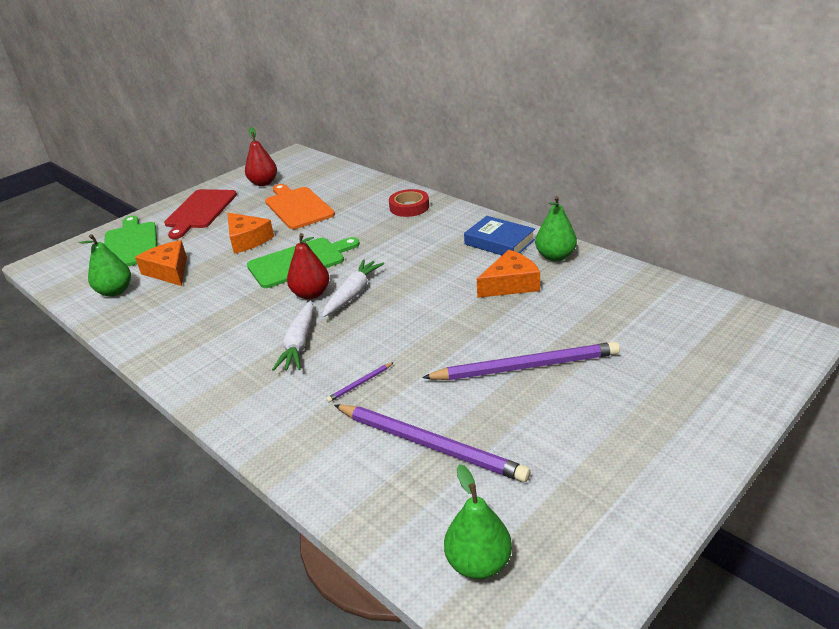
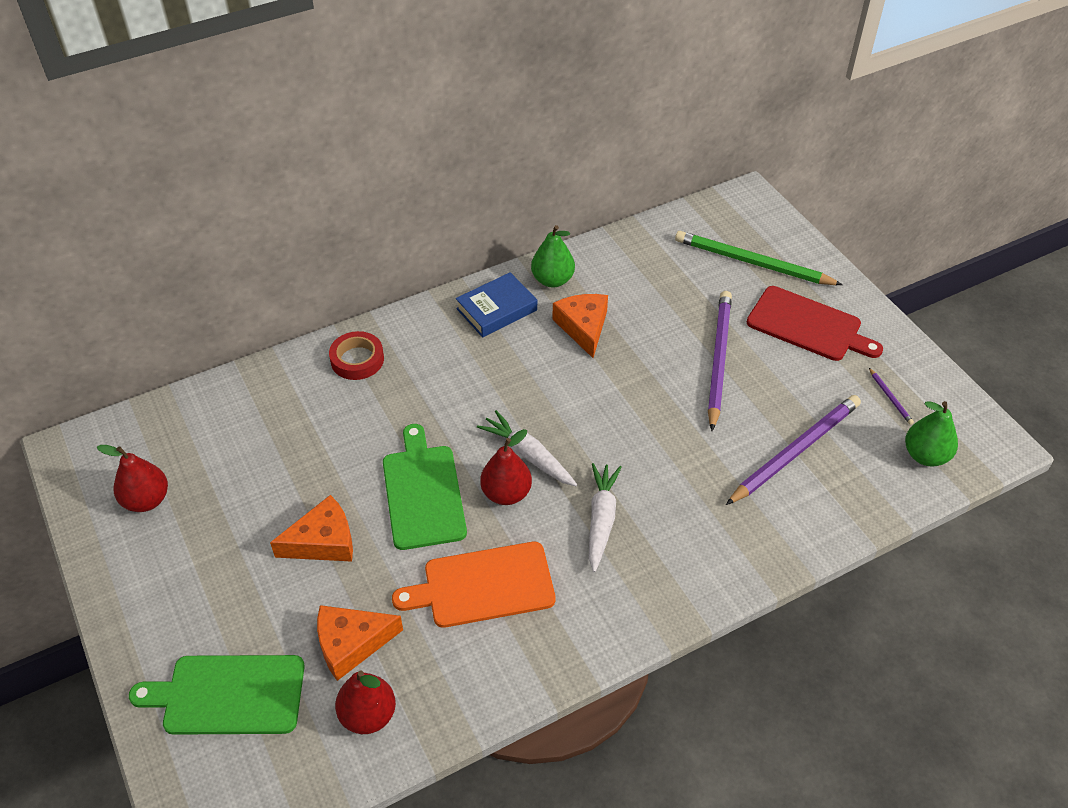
camera: 75 degrees left, 15 degrees up
green pear [79,234,131,297] -> red pear [335,671,396,734]
red cutting board [164,189,237,239] -> red cutting board moved to [747,286,883,361]
orange cutting board [265,184,335,229] -> orange cutting board moved to [392,542,556,628]
white carrot [272,301,314,371] -> white carrot turned 105 degrees counterclockwise [589,463,622,572]
purple pencil [326,362,394,402] -> purple pencil moved to [869,368,914,425]
none -> green pencil [675,231,843,285]

